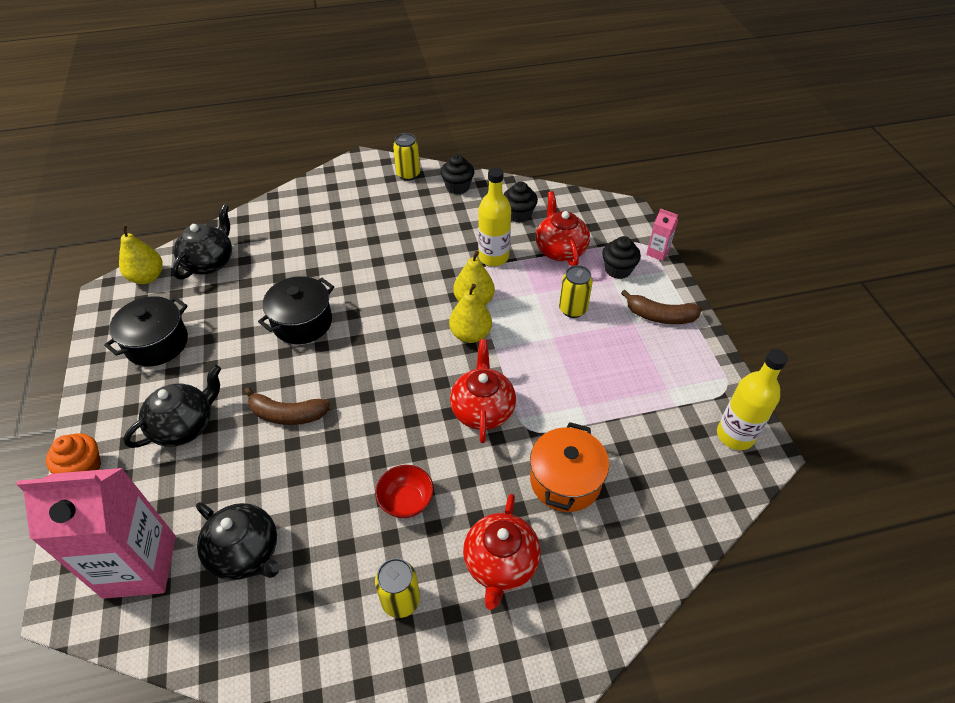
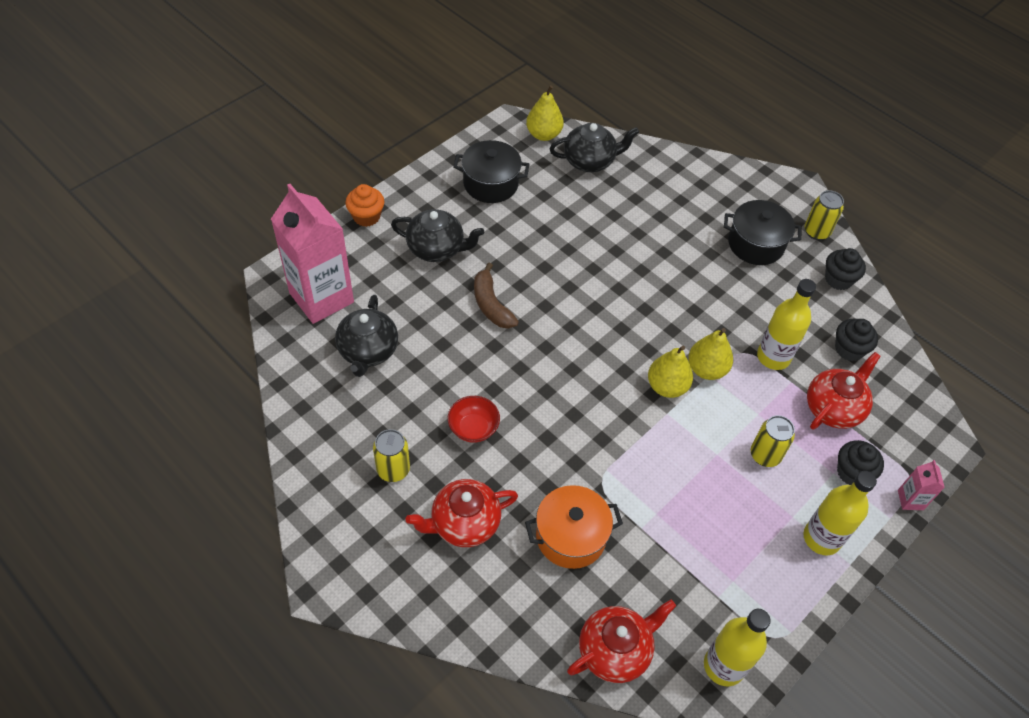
camera: 55 degrees right, 5 degrees up
black pot [258,276,334,344] -> black pot moved to [724,200,802,265]
red teapot [450,339,516,443] -> red teapot moved to [567,600,676,683]
brown banana [621,290,702,324] -> yellow bottle [803,471,877,555]

